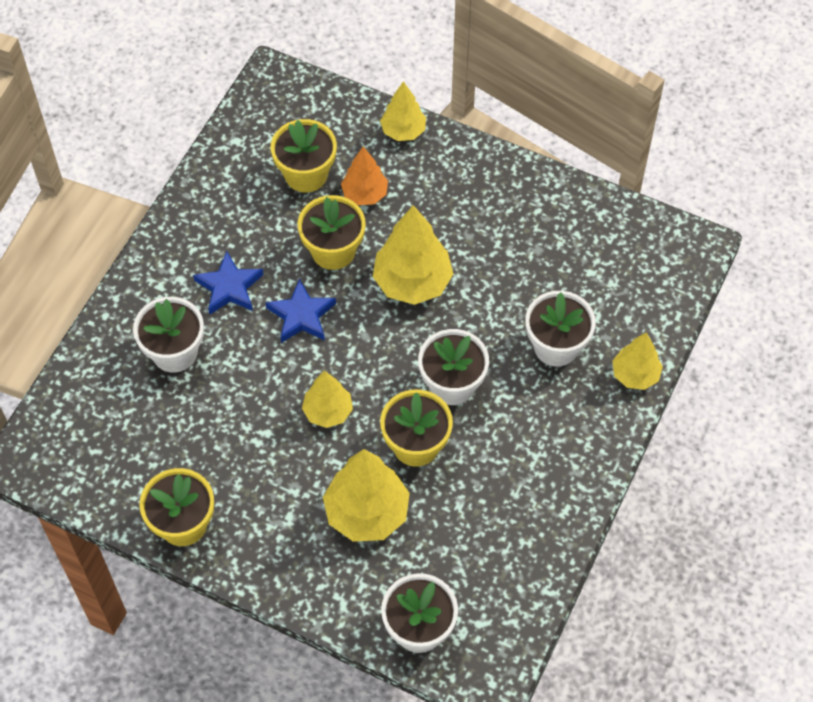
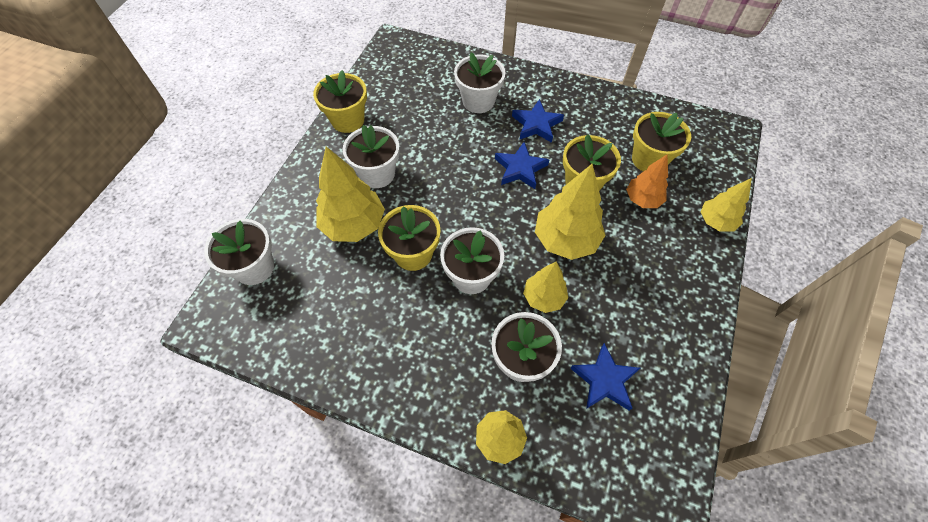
camera: 85 degrees right, 0 degrees up
yellow tree [302,371,353,428] -> yellow tree moved to [523,262,568,313]
none -> white flower pot [343,125,400,188]
none -> blue star [570,343,640,411]

